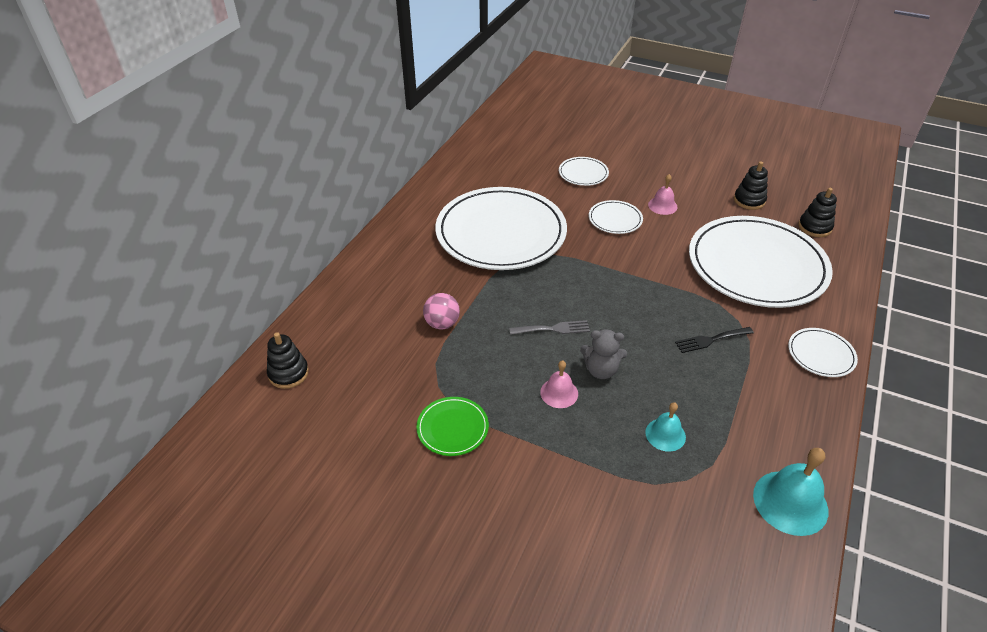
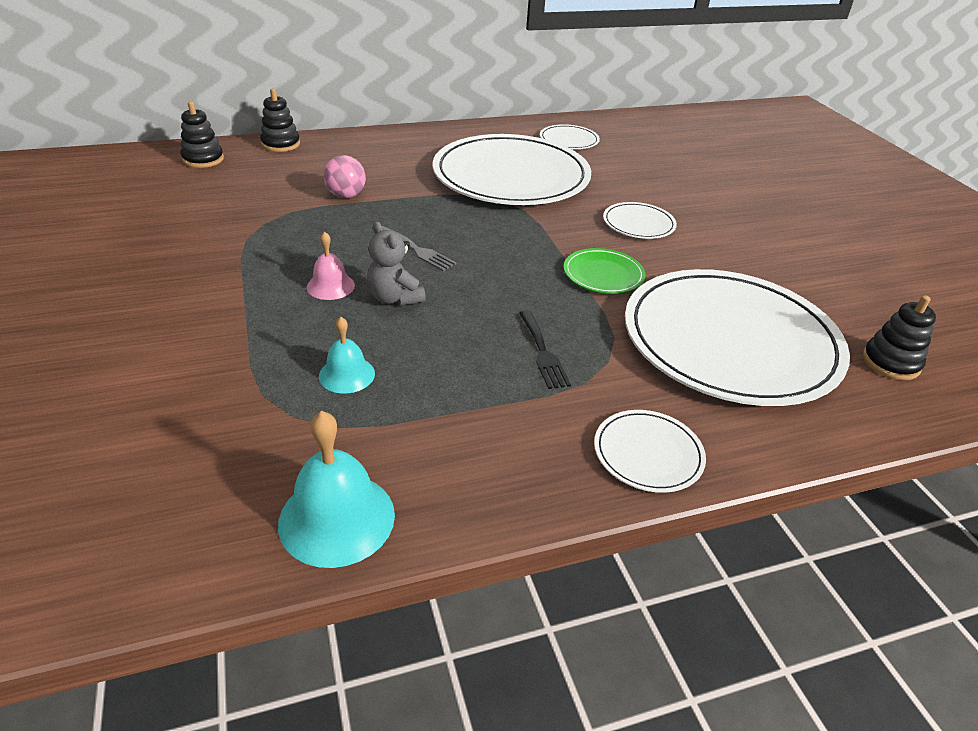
camera: 45 degrees right, 5 degrees down
green plate [416,397,489,456] -> green plate moved to [564,248,645,294]
white plate [559,157,609,186] -> white plate moved to [540,124,600,149]
pink bell [648,174,678,215] -> none
black fork [675,327,754,353] -> black fork turned 135 degrees counterclockwise [519,310,571,389]
black stacking toy [734,161,768,210] -> black stacking toy moved to [260,88,300,152]

